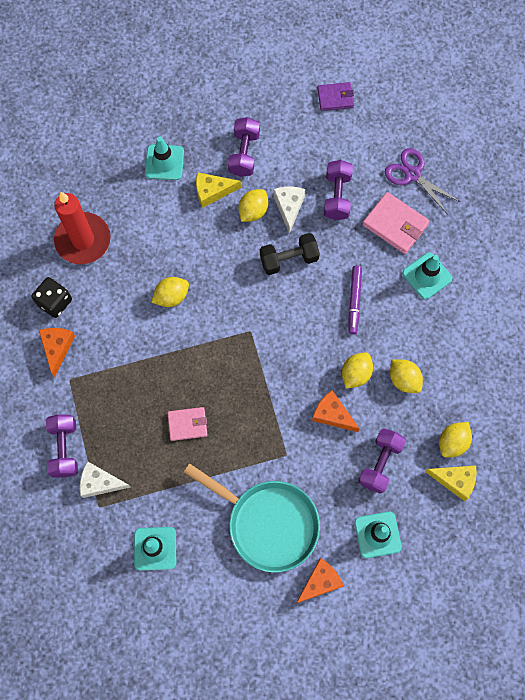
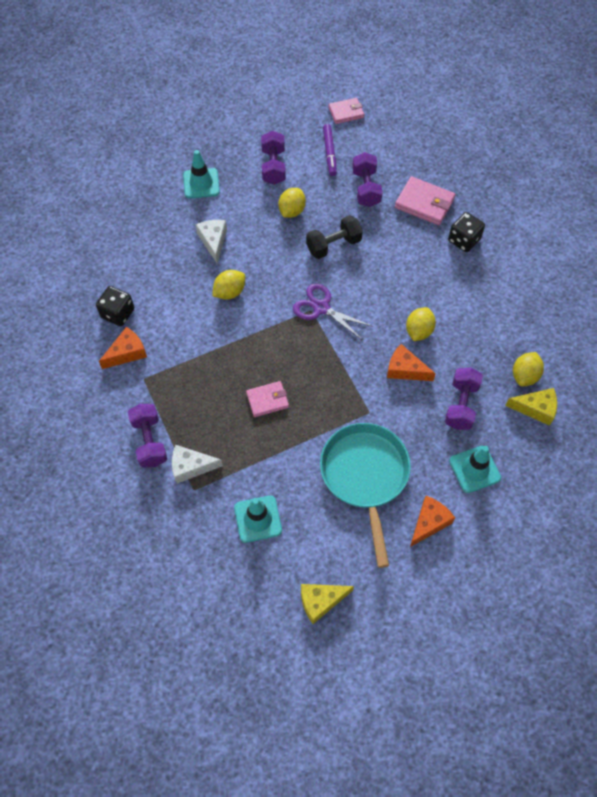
camera: 10 degrees left, 10 degrees down
orange cheese [39,328,75,377] -> orange cheese turned 60 degrees clockwise [99,327,147,369]
red candle [54,192,111,264] -> none
turquoise pan [184,464,320,573] -> turquoise pan turned 120 degrees counterclockwise [320,423,411,568]
yellow cheese [196,172,241,208] -> yellow cheese moved to [301,584,354,624]
white cheese [273,187,306,234] -> white cheese moved to [196,220,227,263]
purple wallet [317,82,354,111] -> pink wallet [328,98,364,124]
purple marker [349,266,362,334] -> purple marker moved to [323,124,337,176]
purple scissors [385,148,461,213] -> purple scissors moved to [293,283,372,340]
yellow lemon [390,359,423,393] -> none
turquoise traffic cone [403,252,452,299] -> black dice [448,212,485,252]

